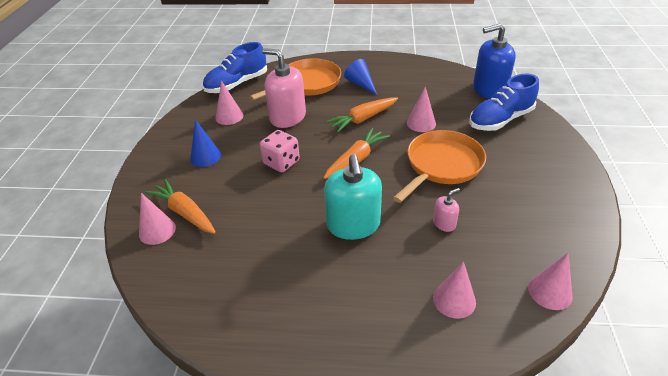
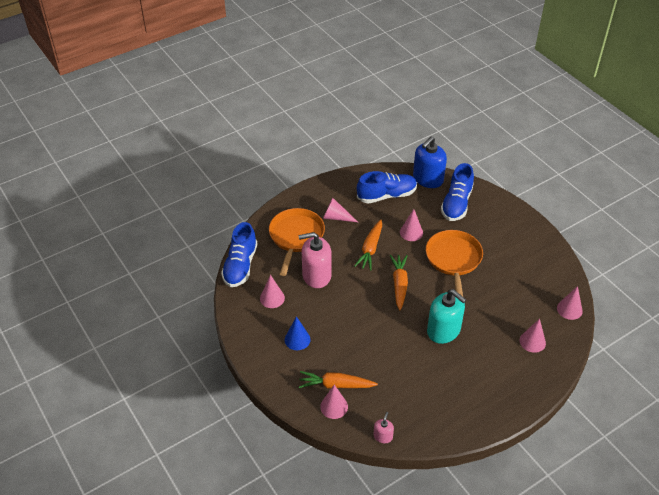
camera: 40 degrees left, 5 degrees up
pink dice [260,130,300,172] -> none
blue cone [344,59,377,95] -> pink cone [323,198,358,222]
pink soap dispenser [433,188,460,232] -> pink soap dispenser moved to [373,412,394,443]
none -> blue shoe [357,171,417,203]

